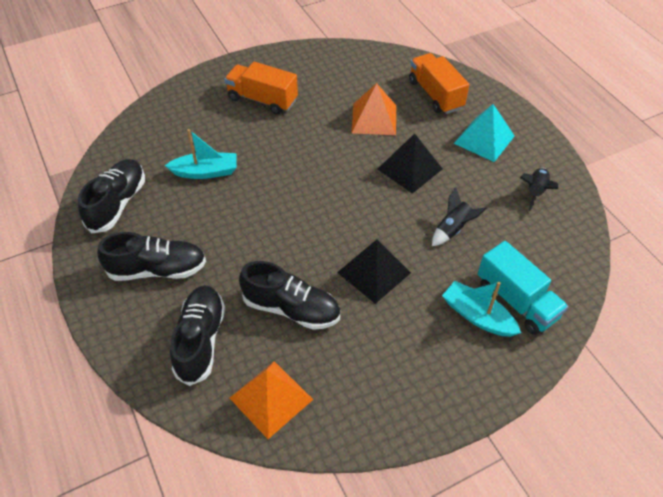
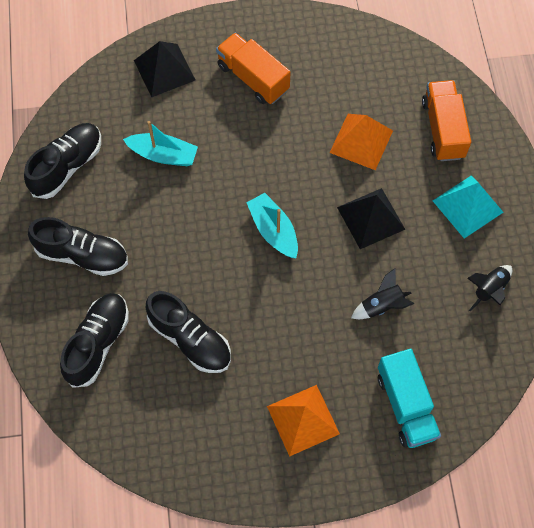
camera: 20 degrees right, 15 degrees up
orange pyramid [230,361,313,439] -> orange pyramid moved to [267,385,340,457]
black pyramid [337,239,411,304] -> black pyramid moved to [134,41,195,97]
turquoise boat [442,281,521,337] -> turquoise boat moved to [246,193,298,258]

